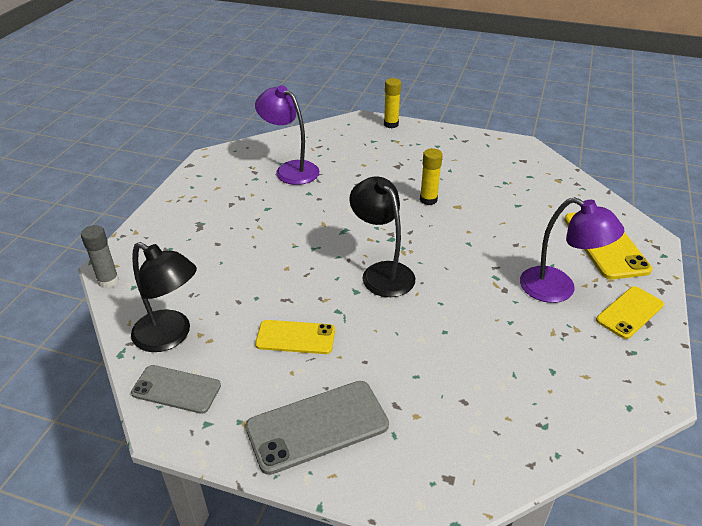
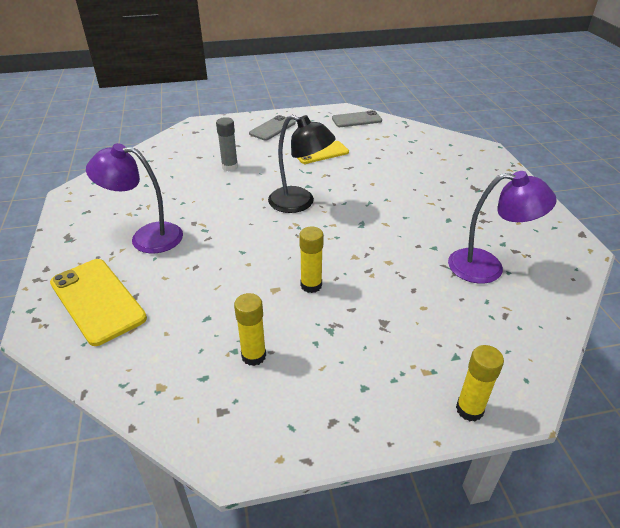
camera: 150 degrees right, 0 degrees up
grey glue stick [81,225,119,288] -> grey glue stick moved to [216,117,238,171]
black lamp [131,242,197,352] -> none
grey phone [246,381,389,475] -> grey phone [249,115,296,141], size x0.65
yellow phone [596,286,664,339] -> none
none -> yellow glue stick [234,293,266,366]

